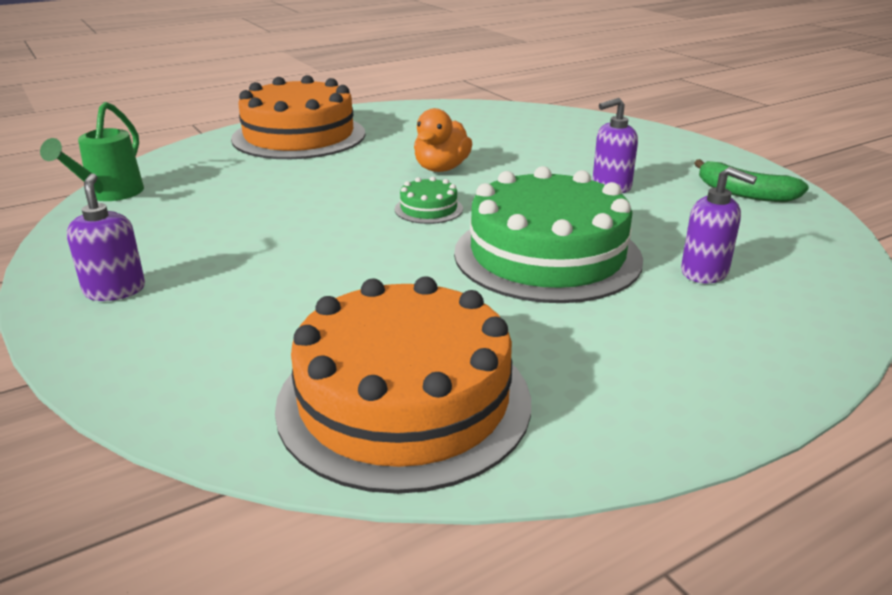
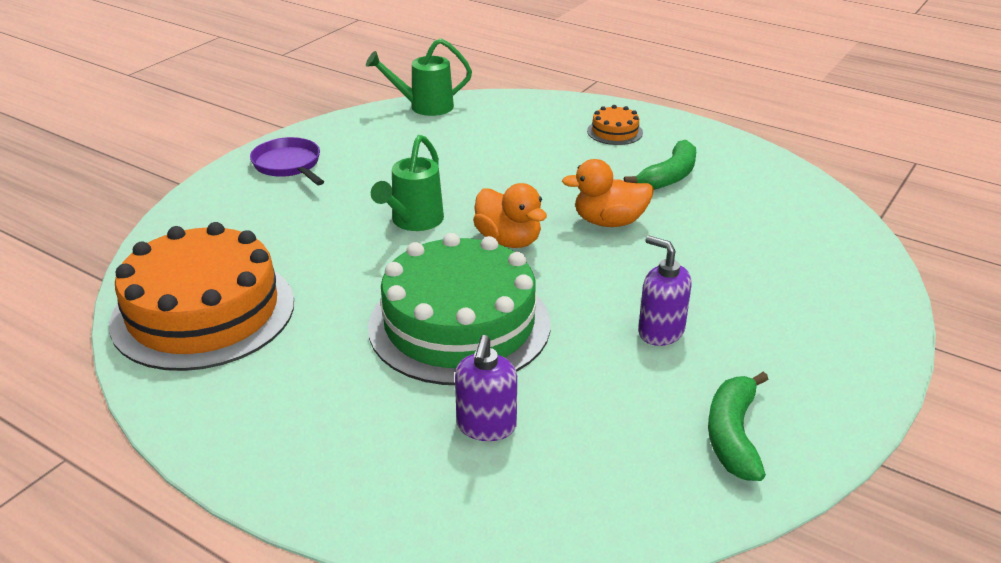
camera: 65 degrees right, 5 degrees up
purple soap dispenser [67,173,145,301] -> purple pan [250,137,324,185]
orange cake [231,75,365,159] -> orange cake [587,105,643,145], size x0.41
green cake [395,176,463,224] -> orange duck [473,183,547,248]
none -> green watering can [371,135,444,231]
none -> green banana [624,140,696,190]

